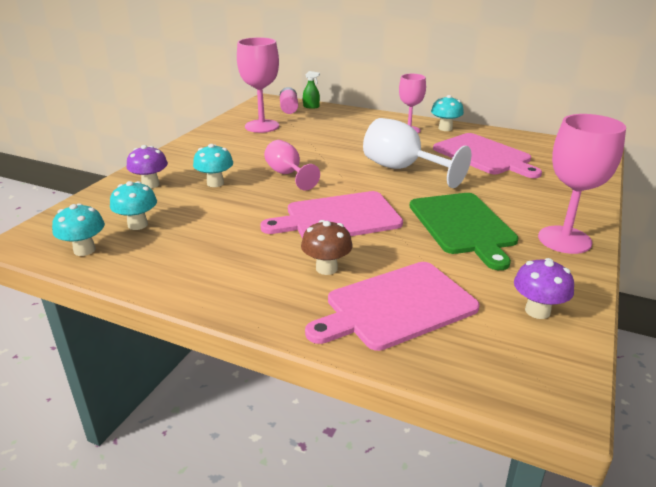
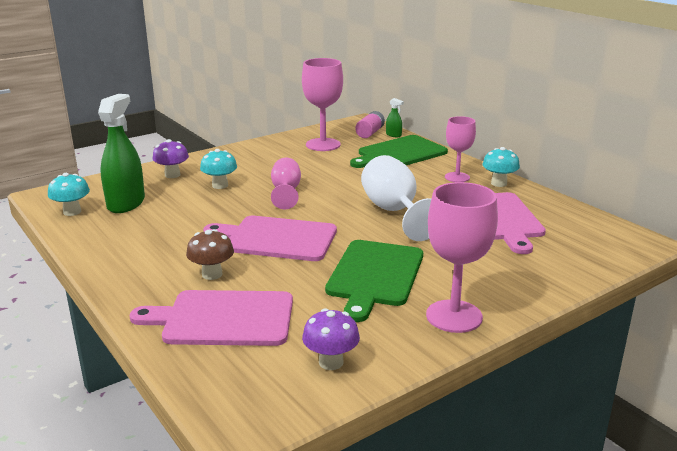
camera: 30 degrees right, 5 degrees down
turquoise mushroom [110,181,157,230] -> green spray bottle [98,94,145,213]
none -> green cutting board [350,135,448,168]

